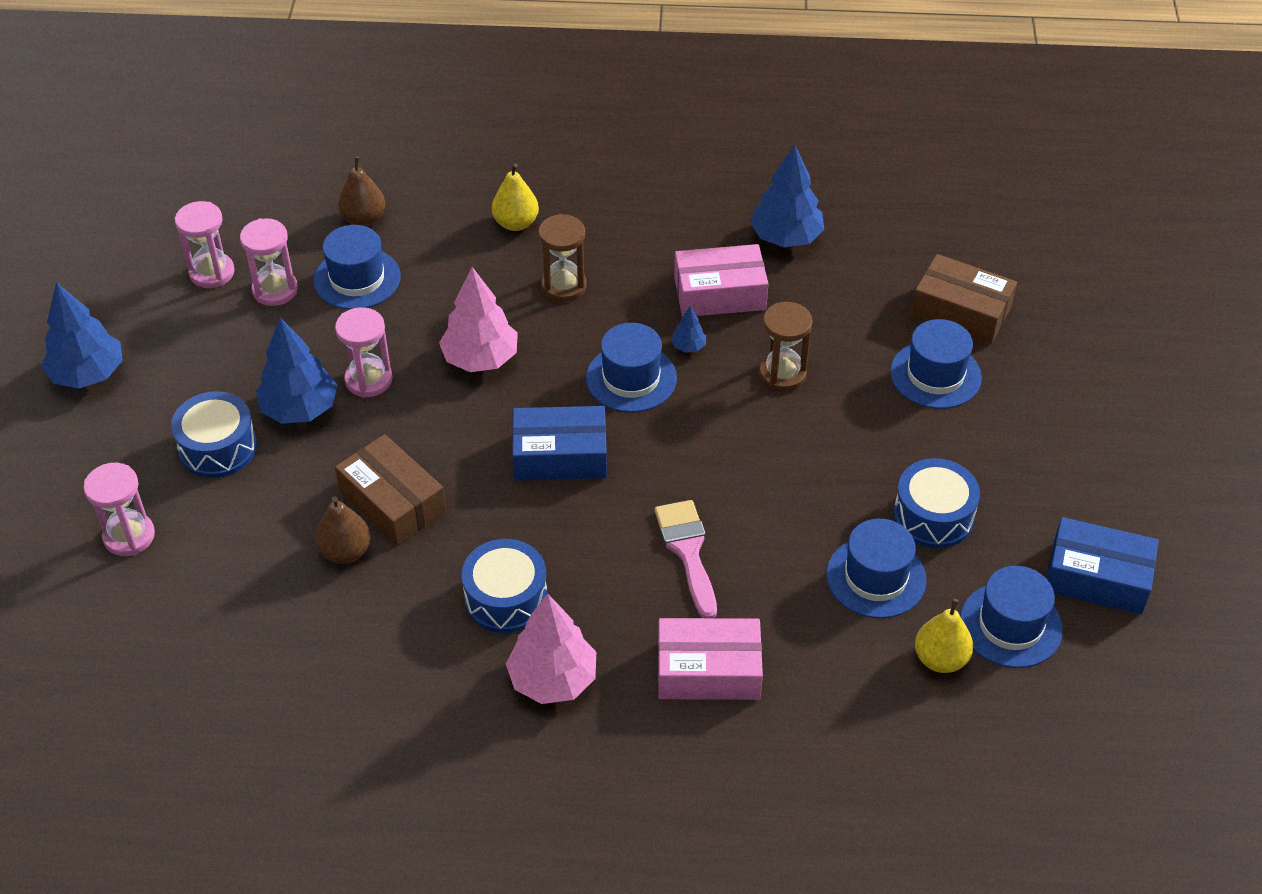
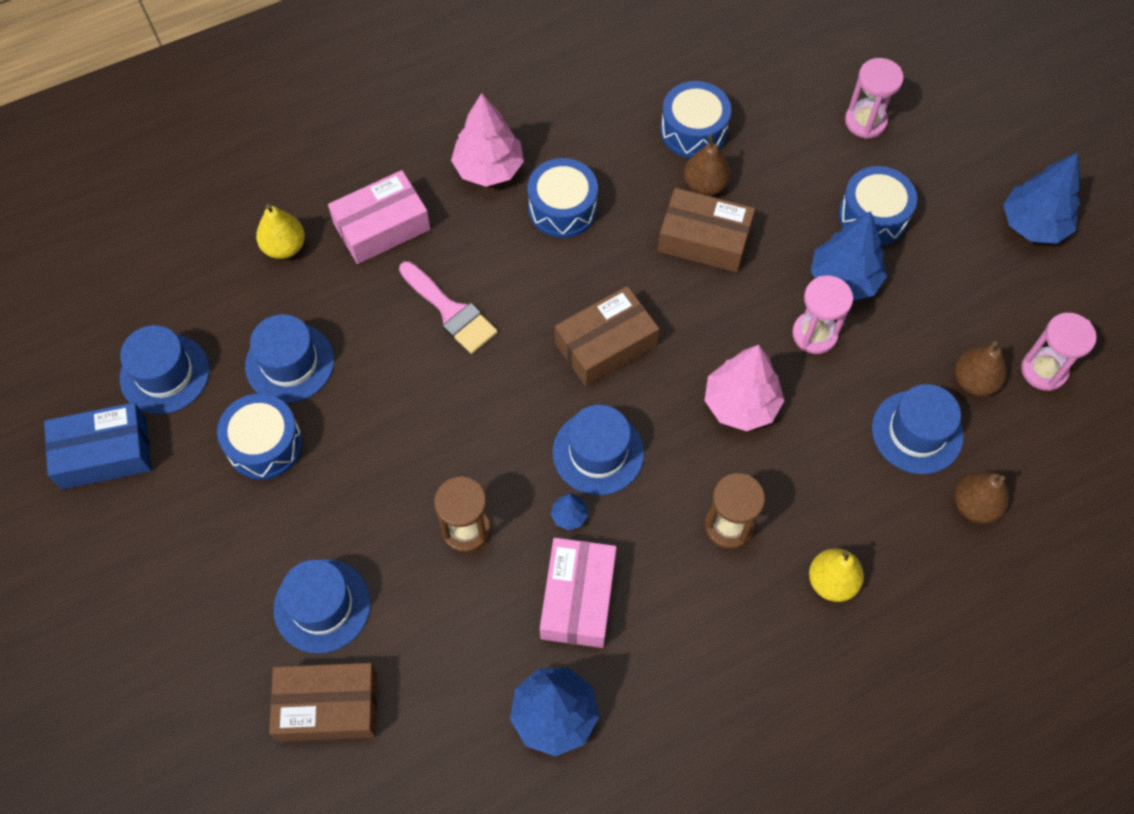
camera: 150 degrees right, 15 degrees up
pink hourglass [240,218,298,306] -> brown pear [955,341,1006,396]
blue box [512,406,607,481] -> brown box [555,286,659,386]
pink box [674,244,768,317] -> pink box turned 45 degrees counterclockwise [540,538,617,648]
yellow pear [915,599,973,673] -> yellow pear moved to [256,204,305,259]
none -> blue drum [660,81,731,158]

